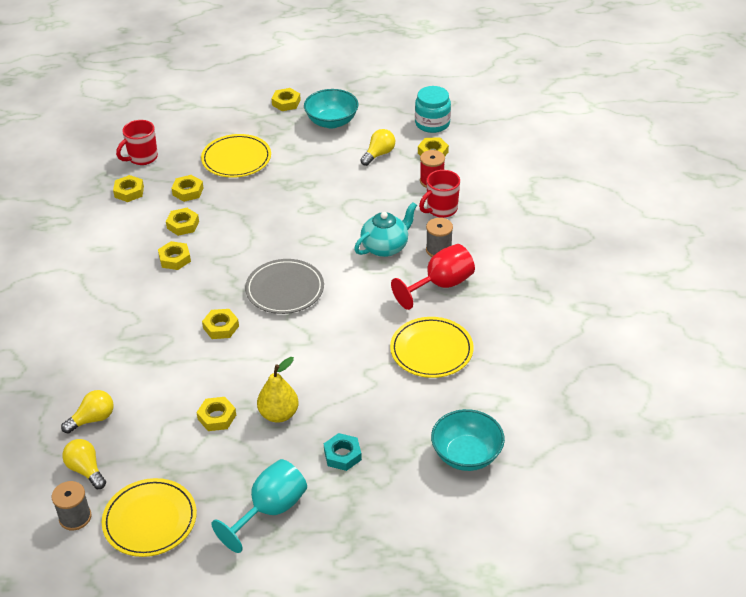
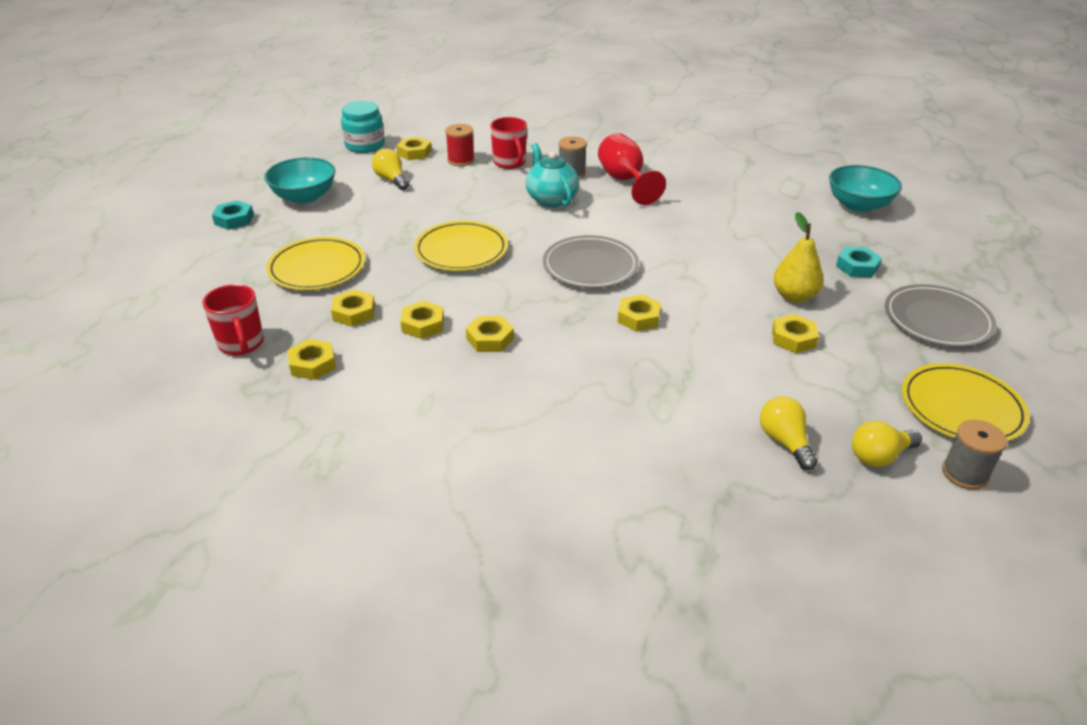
camera: 75 degrees left, 5 degrees down
turquoise goblet [211,459,307,553] -> grey plate [885,284,997,347]
yellow nut [272,88,301,111] -> turquoise nut [212,200,254,230]
yellow plate [390,317,473,378] -> yellow plate moved to [414,221,508,271]

